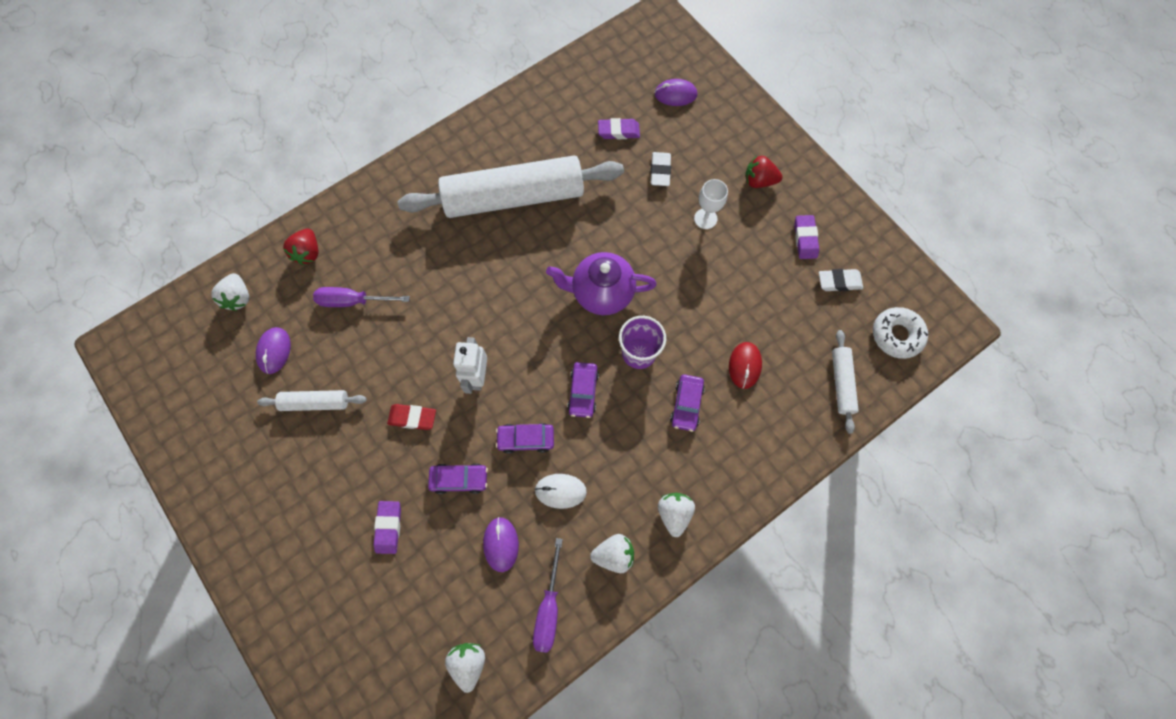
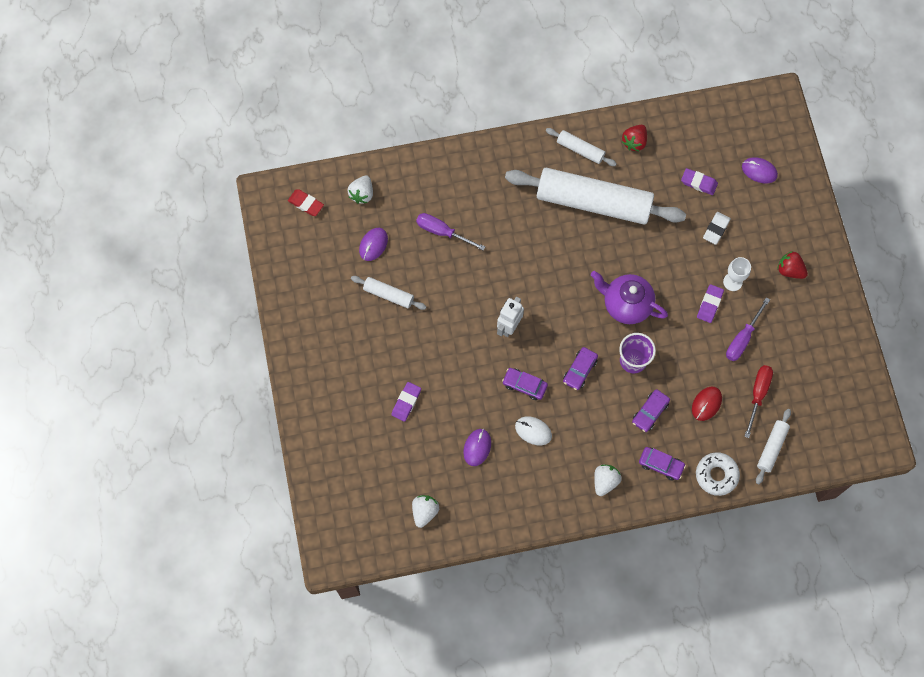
camera: 25 degrees right, 0 degrees up
red strawberry [283,229,319,265] -> red strawberry moved to [622,125,647,151]
red eraser [387,404,436,430] -> red eraser moved to [288,189,324,216]
purple car [428,463,488,494] -> purple car moved to [639,447,686,480]
purple screwdriver [533,538,563,653] -> purple screwdriver moved to [726,297,770,361]
white strawberry [590,534,634,573] -> none
purple eraser [794,215,819,259] -> purple eraser moved to [697,284,724,323]
white eraser [819,269,863,291] -> none
white donut [873,307,928,359] -> white donut moved to [696,452,740,496]
none -> white rolling pin [546,128,617,166]
none -> red screwdriver [744,365,773,438]

